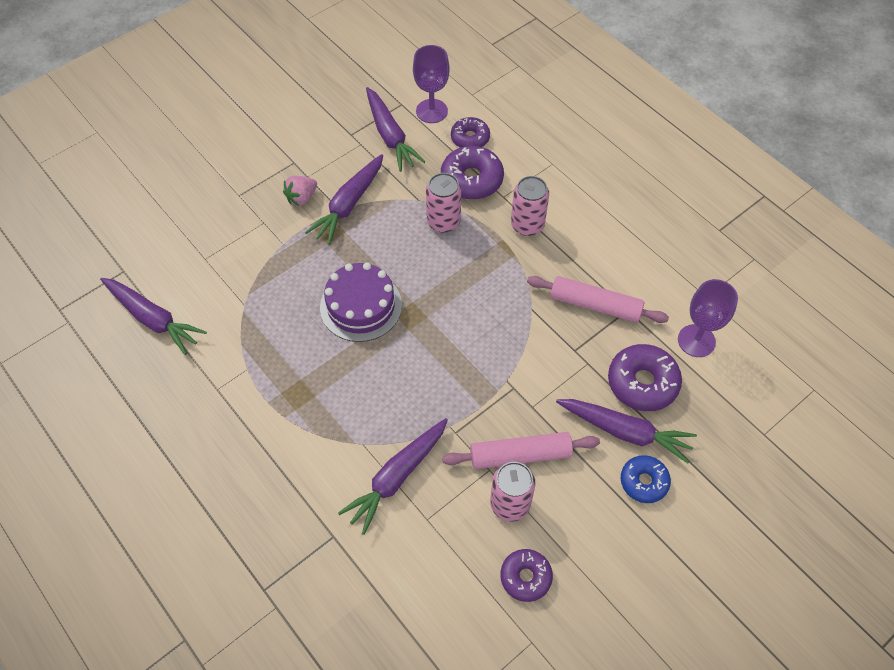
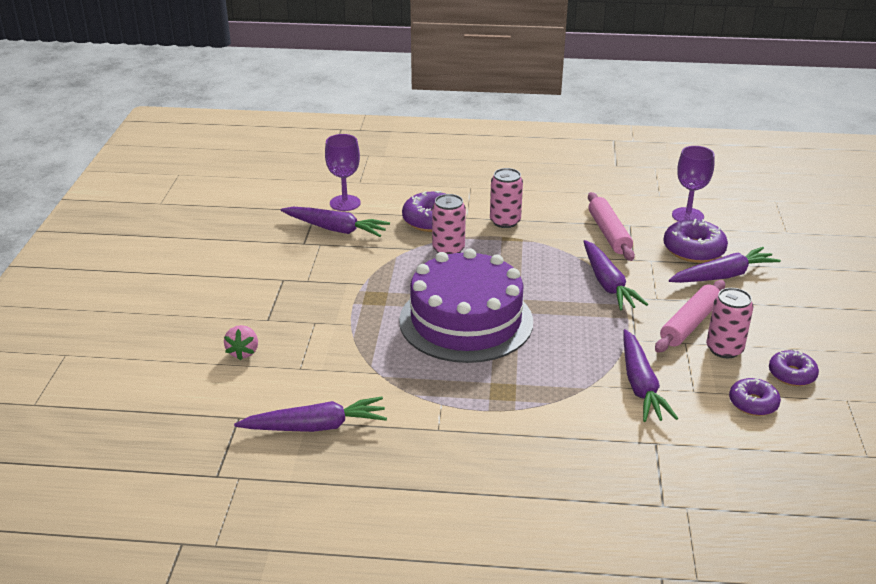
camera: 45 degrees left, 25 degrees down
pink strawberry [283,176,317,206] -> pink strawberry moved to [224,325,258,360]
purple carrot [305,154,383,245] -> purple carrot moved to [583,240,648,310]
purple cake [320,262,402,342] -> purple cake [399,248,533,363], size x1.63
purple donut [451,117,490,148] -> purple donut moved to [729,378,781,416]
pink rolling pin [527,276,669,323] -> pink rolling pin turned 75 degrees counterclockwise [588,192,635,261]
blue donut [621,455,671,503] -> none

